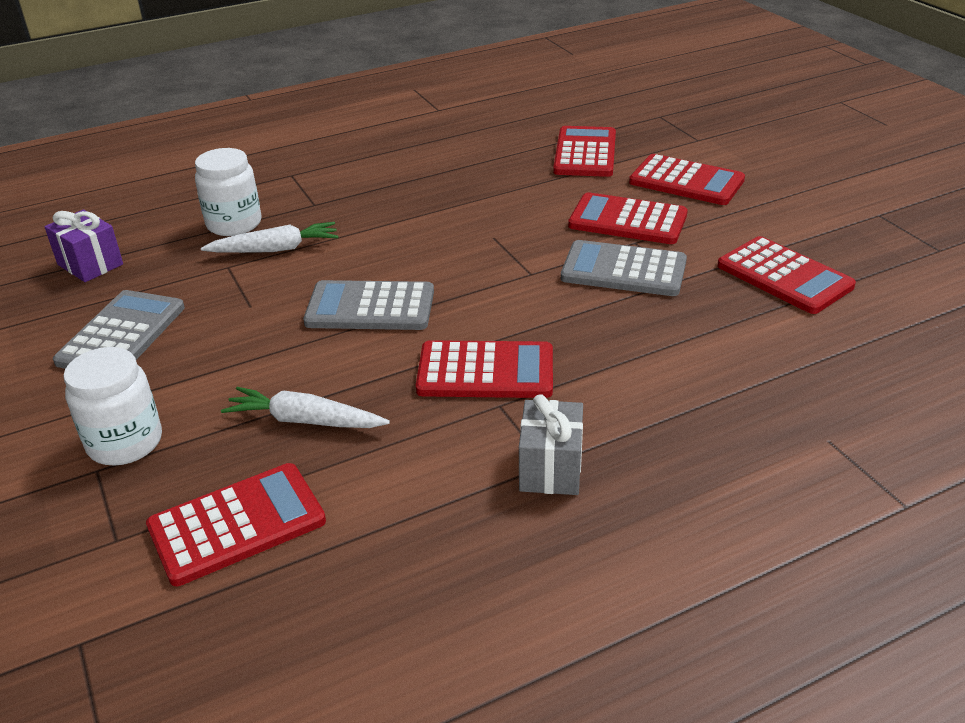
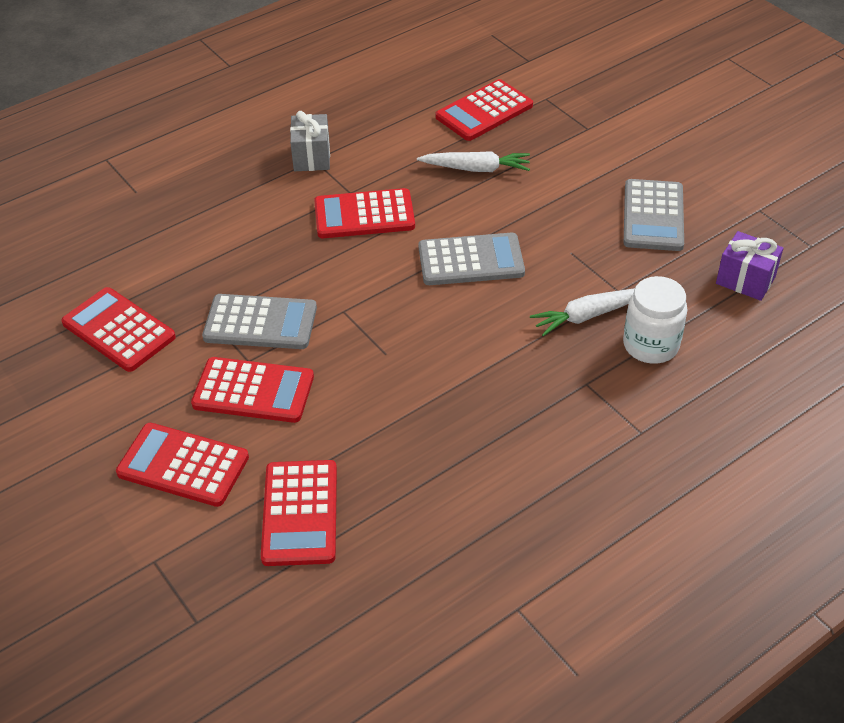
camera: 170 degrees right, 10 degrees up
white jar [64,347,162,465] -> none

